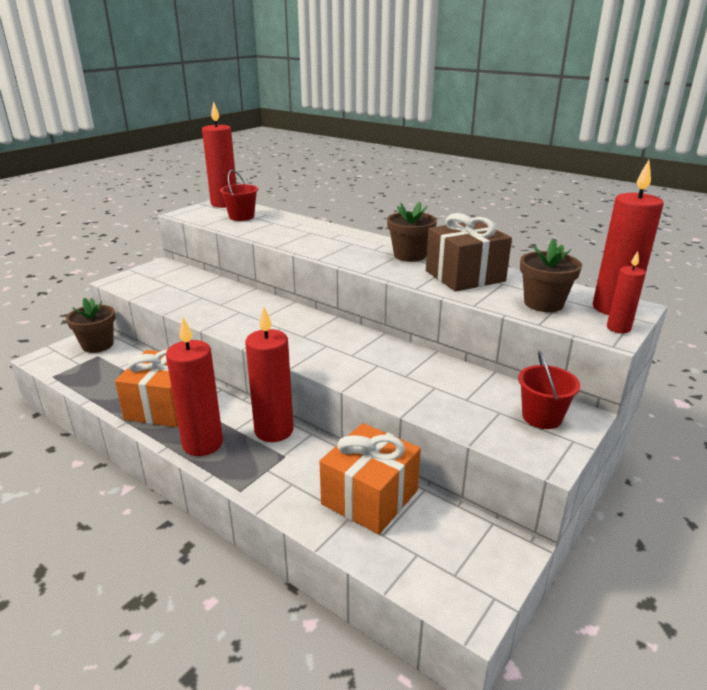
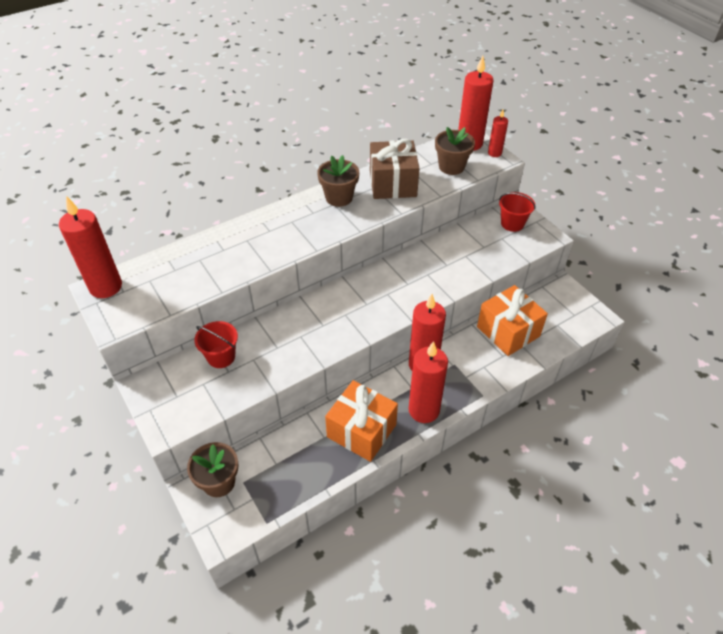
camera: 70 degrees left, 20 degrees up
red bucket [220,170,258,221] -> red bucket moved to [194,321,238,368]

